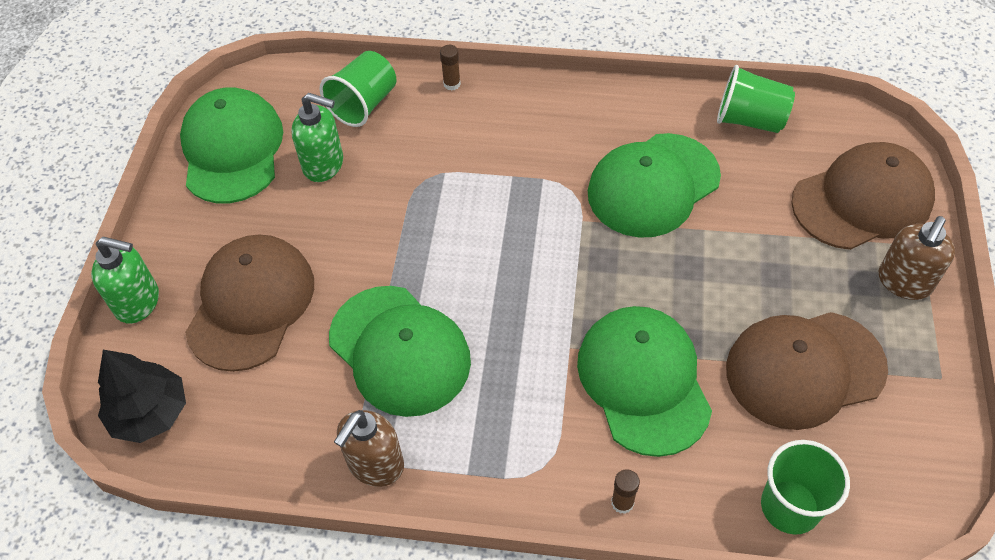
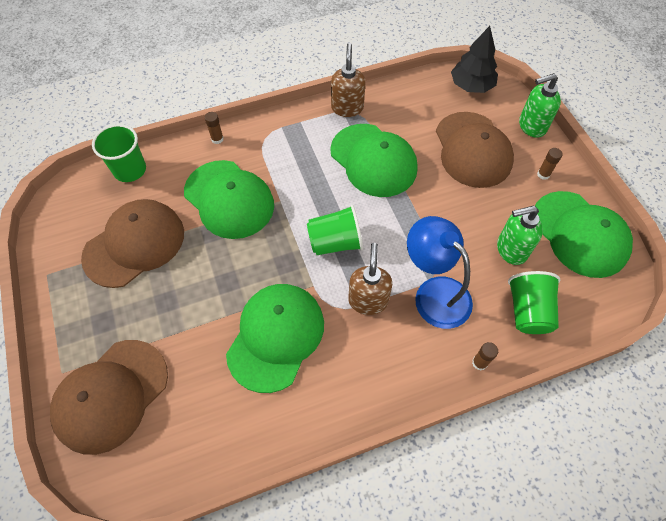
camera: 150 degrees right, 5 degrees up
green cap [329,286,471,417] -> green cap turned 150 degrees counterclockwise [330,124,418,197]
green cup [717,65,795,133] -> green cup moved to [307,205,363,255]
brown soap dispenser [878,216,955,300] -> brown soap dispenser moved to [348,243,392,315]
none -> blue lamp [407,216,473,329]
none -> brown glue stick [537,148,563,180]

